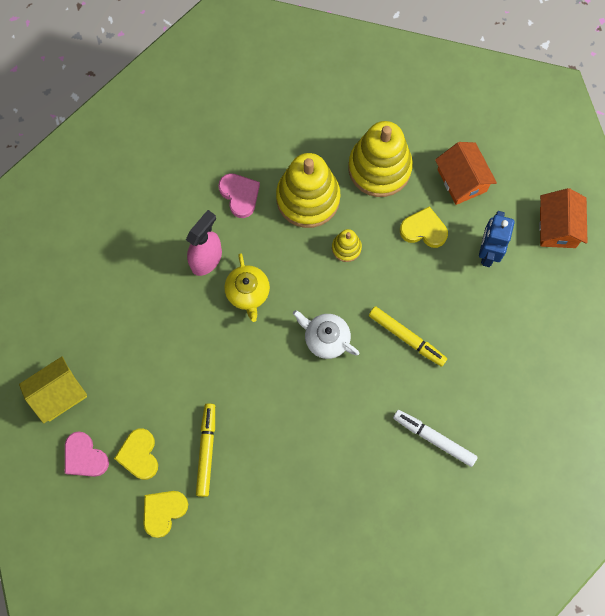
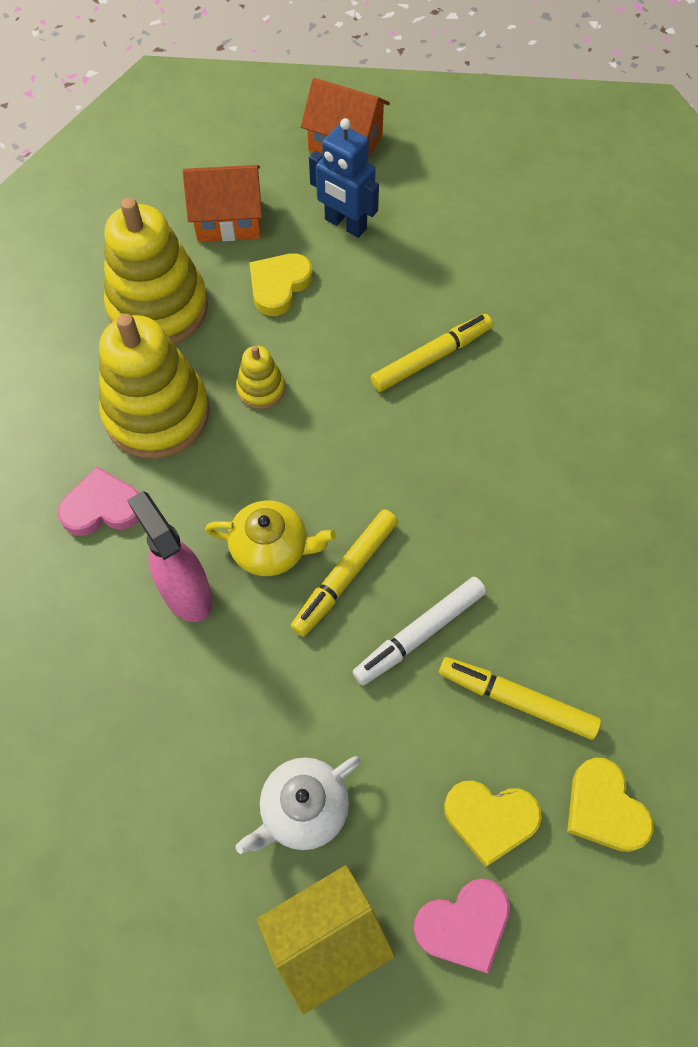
camera: 70 degrees left, 10 degrees down
yellow house [19,356,87,423] -> yellow house turned 75 degrees clockwise [256,865,395,1015]
white teapot [293,310,359,359] -> white teapot moved to [236,756,360,854]
white marker [393,410,478,467] -> white marker moved to [352,577,486,686]
none -> yellow marker [291,509,398,637]

